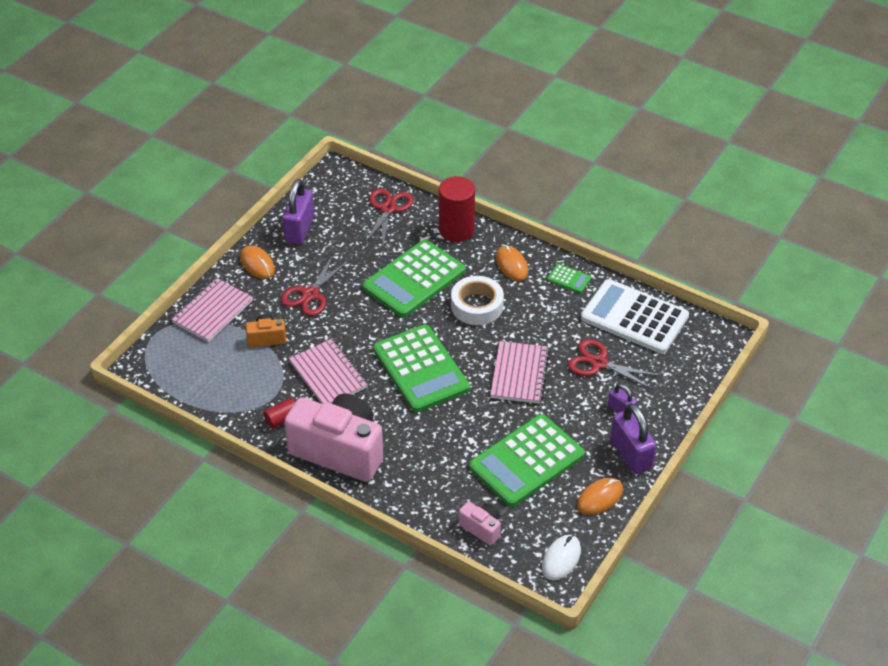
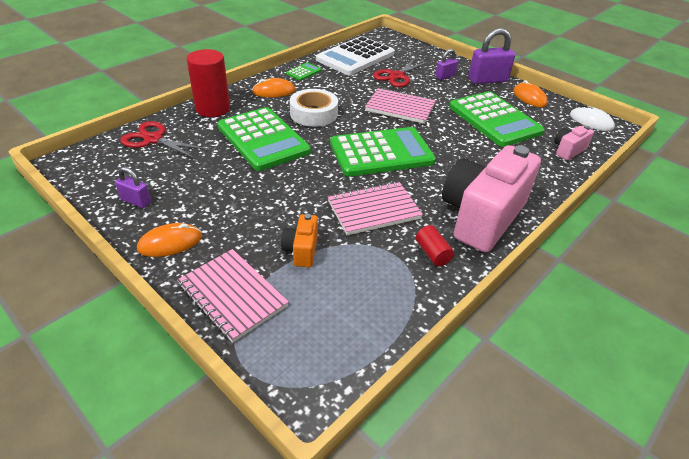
camera: 80 degrees left, 5 degrees down
red scissors [281,255,350,316] -> none
purple padlock [282,179,315,245] -> purple padlock [115,167,151,208], size x0.55

